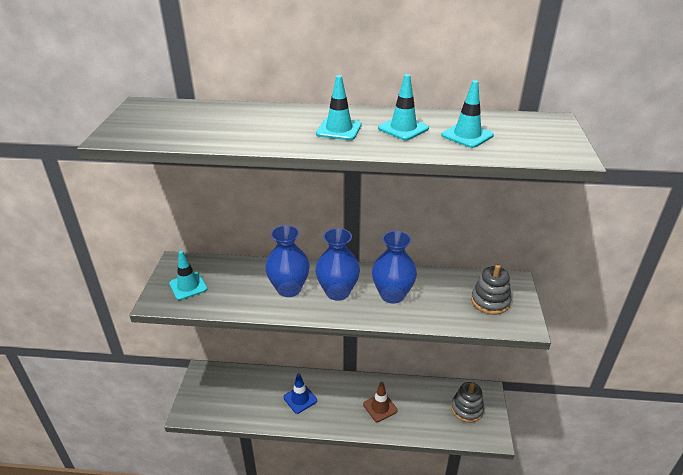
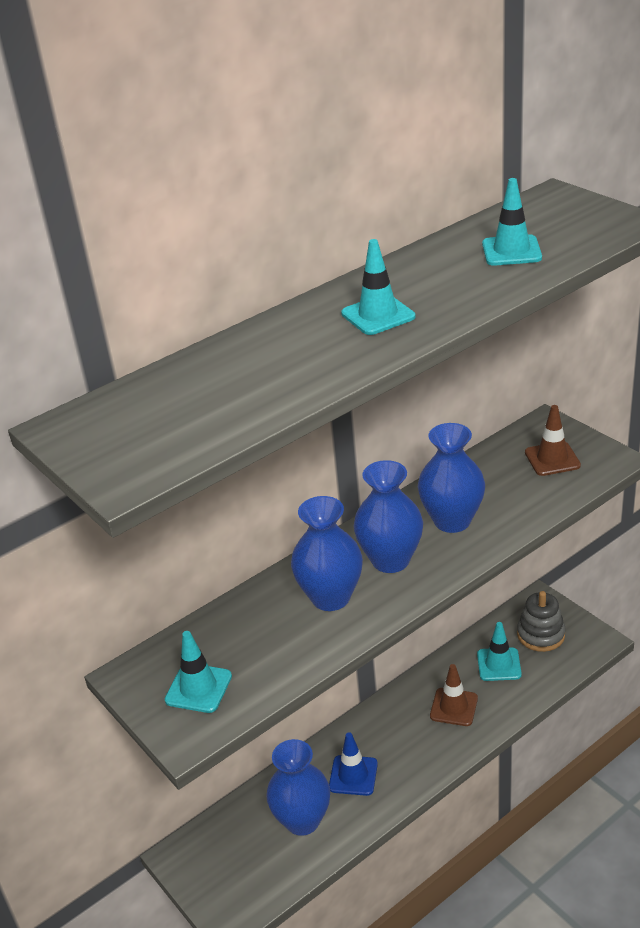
camera: 40 degrees left, 0 degrees up
turquoise traffic cone [378,74,429,140] -> turquoise traffic cone moved to [477,622,522,681]
grey stacking toy [471,264,511,315] -> brown traffic cone [525,405,581,476]
none -> blue vase [266,739,330,836]

